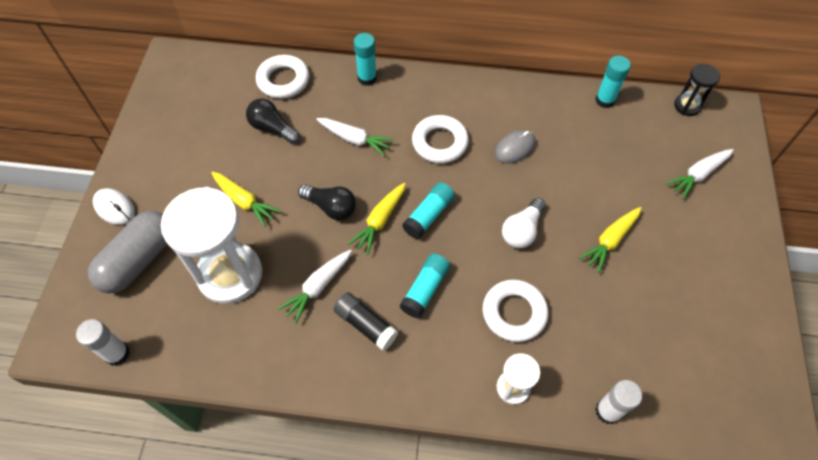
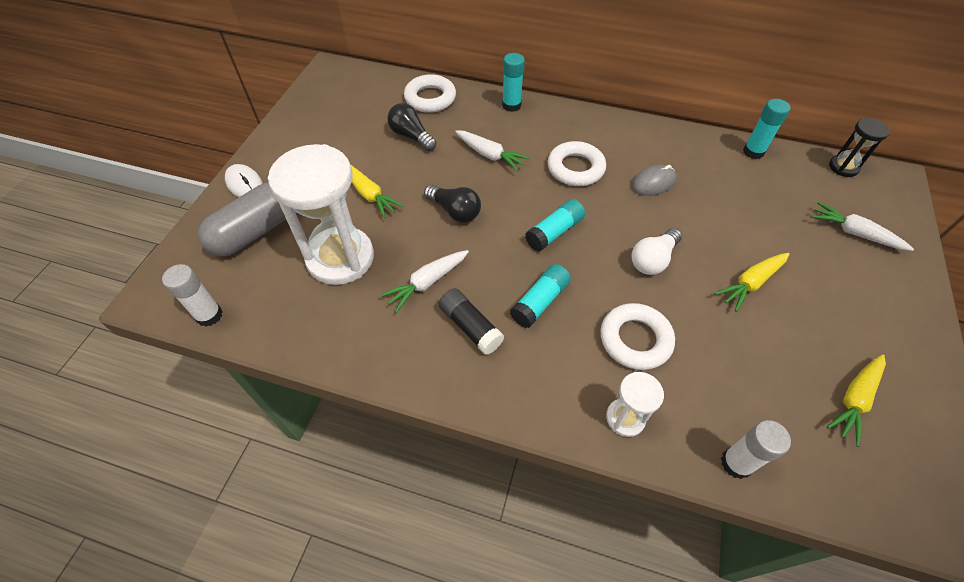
camera: 10 degrees right, 5 degrees down
yellow carrot [348,183,406,254] -> yellow carrot moved to [827,354,886,447]
white carrot [666,149,734,199] -> white carrot turned 60 degrees clockwise [811,202,914,251]

